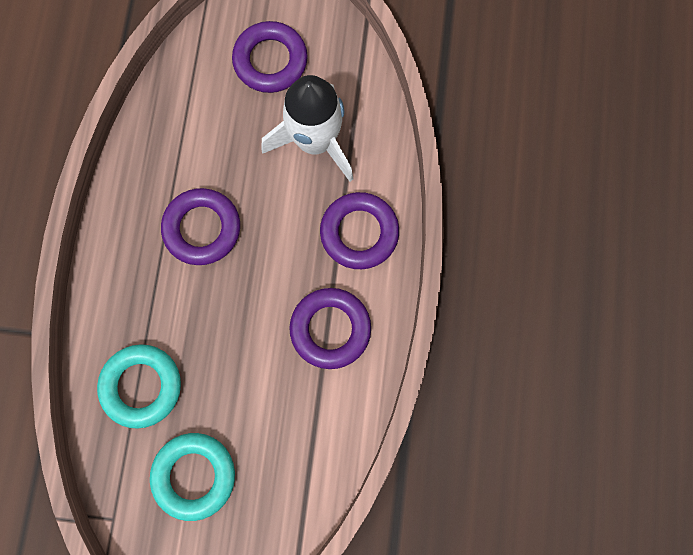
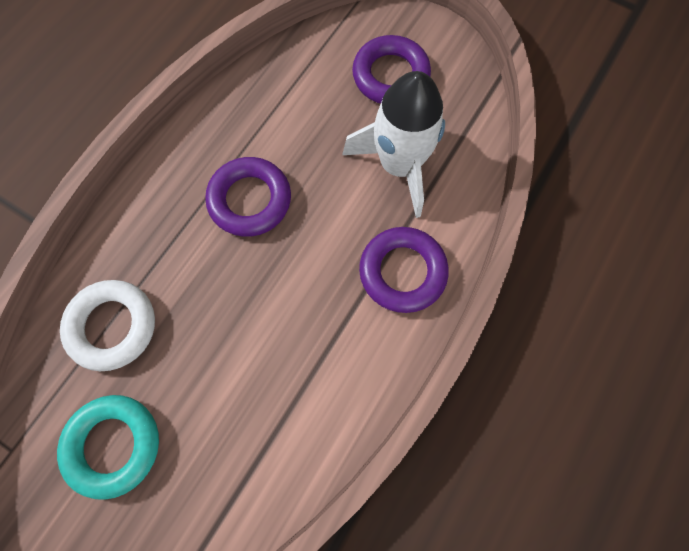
camera: 25 degrees right, 5 degrees down
turquoise ring [97,344,181,429] -> white ring [60,280,155,371]
purple ring [289,288,371,369] -> none

